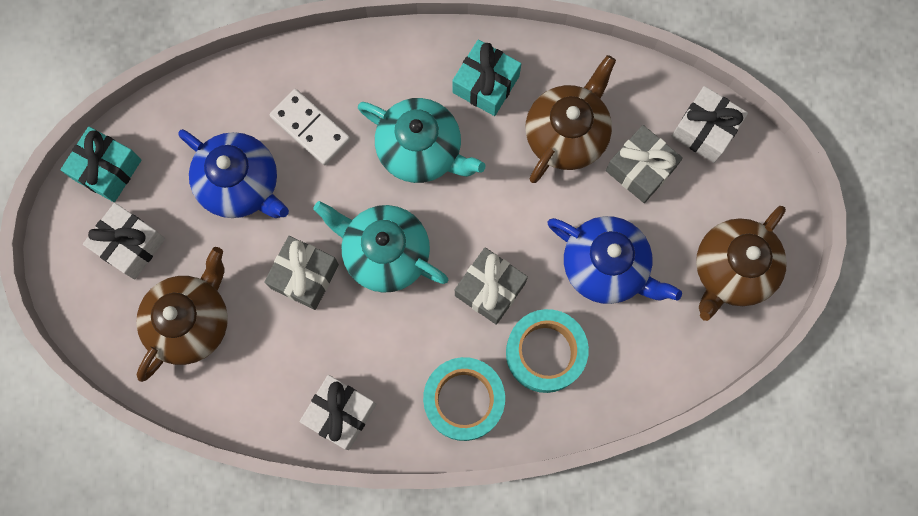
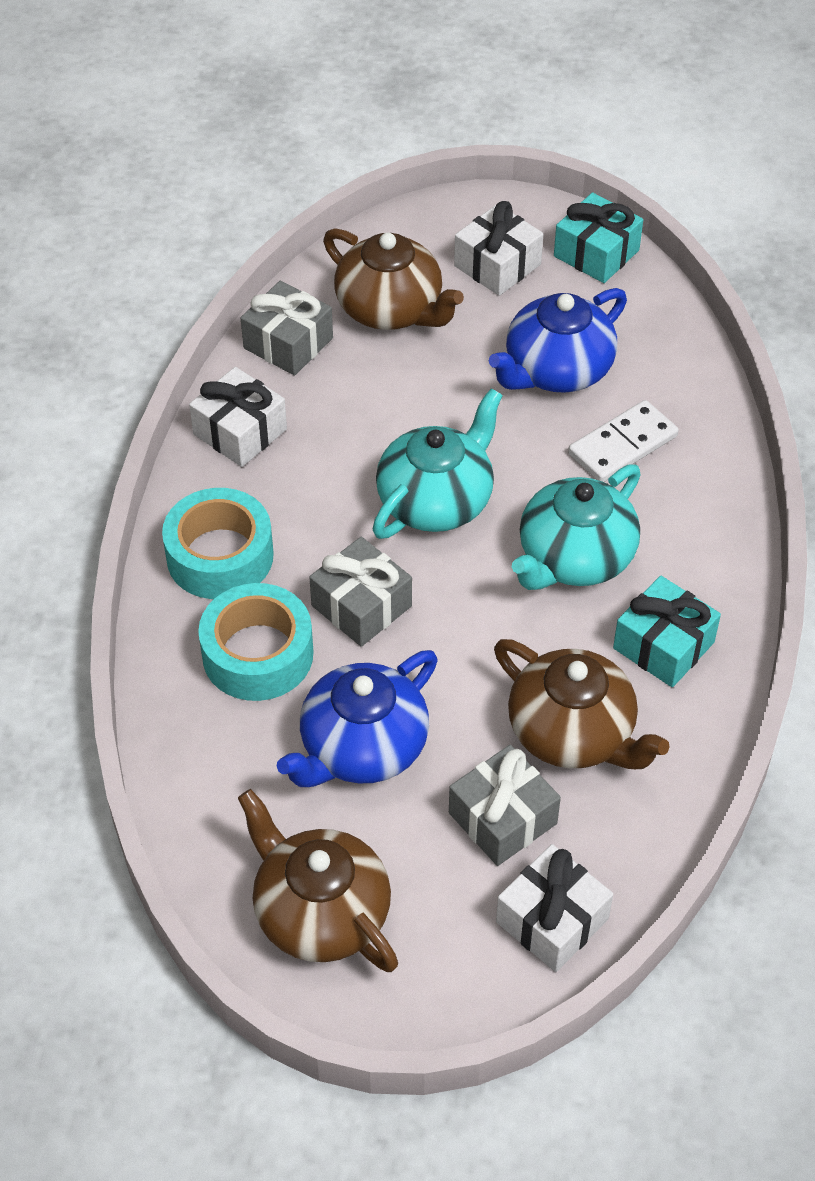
camera: 100 degrees right, 25 degrees down
grey gift [264,236,339,310] -> grey gift moved to [241,281,333,375]

